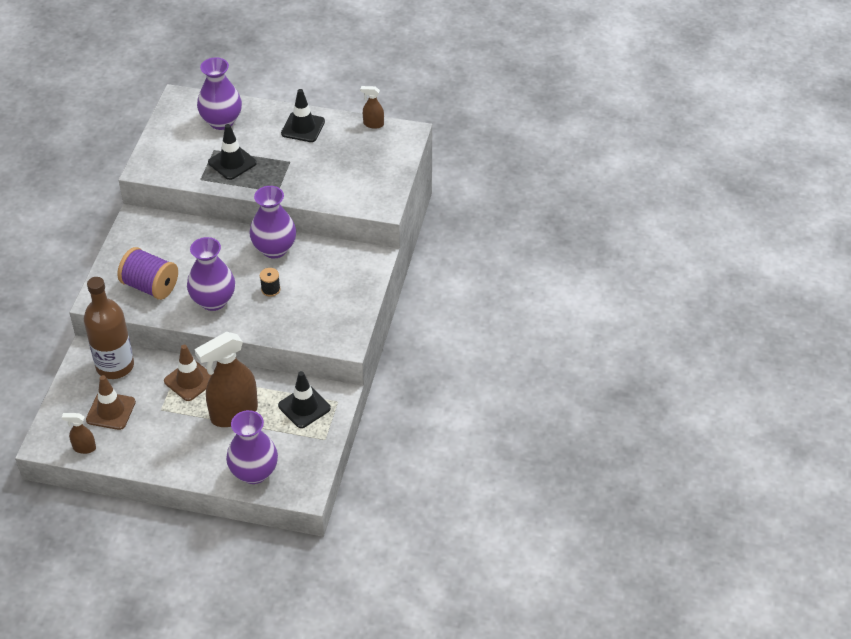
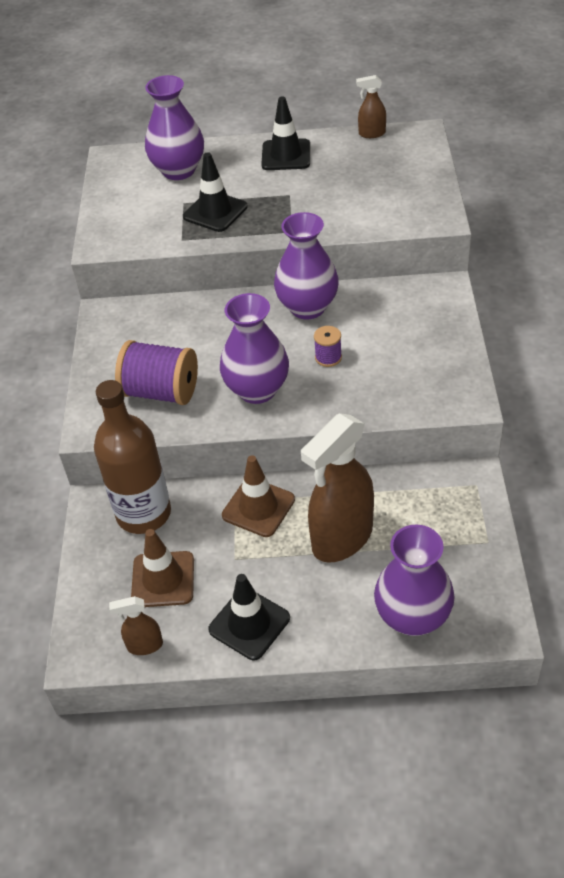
camera: 10 degrees left, 0 degrees up
black spool [260,268,280,297] -> purple spool [314,326,342,367]
black traffic cone [278,371,331,428] -> black traffic cone moved to [208,574,290,660]

